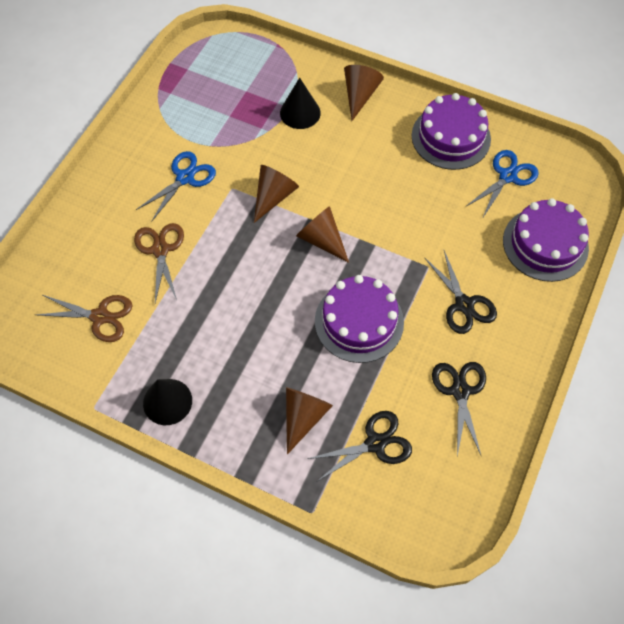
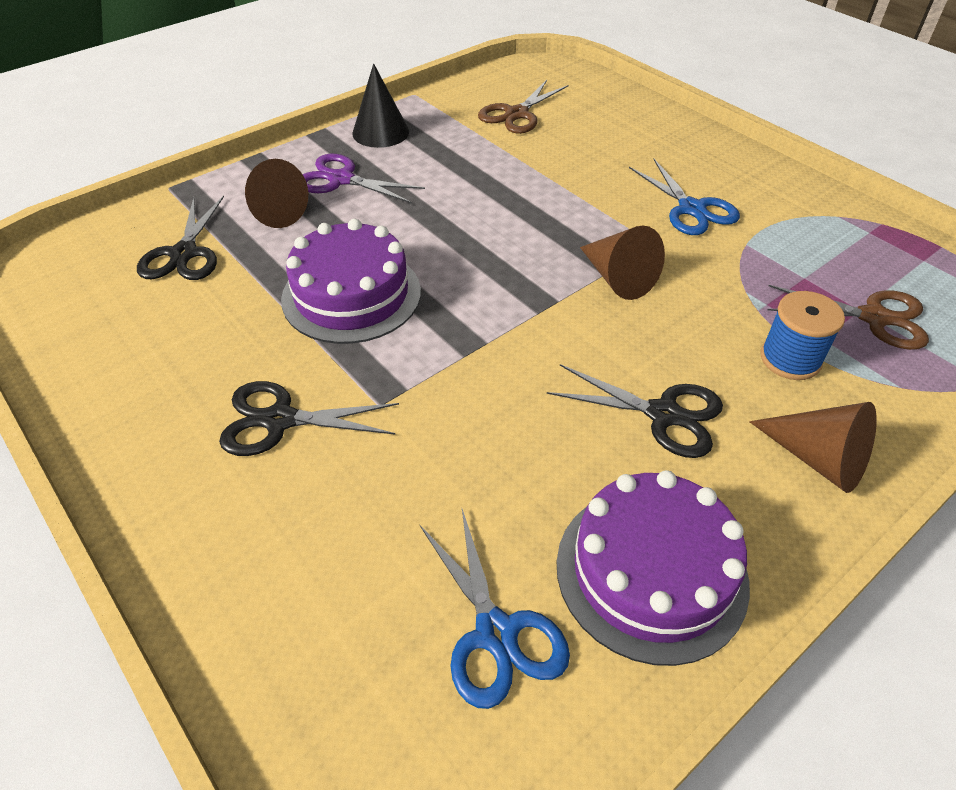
camera: 115 degrees right, 15 degrees down
brown scissors [134,223,184,303] -> brown scissors moved to [768,285,929,350]
black cone [280,77,321,129] -> blue spool [760,291,845,380]
brown cone [296,206,349,263] -> none
black scissors [432,362,486,456] -> black scissors moved to [547,364,723,458]
purple cake [503,198,589,282] -> none
none -> purple scissors [303,154,425,204]

